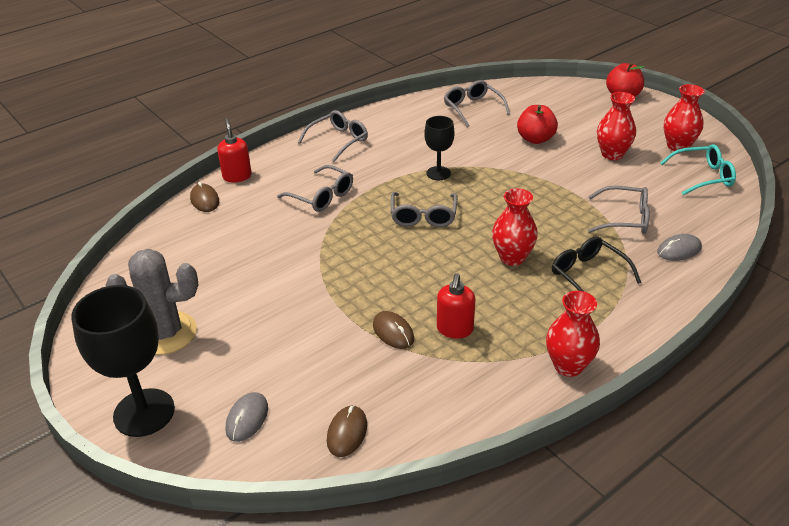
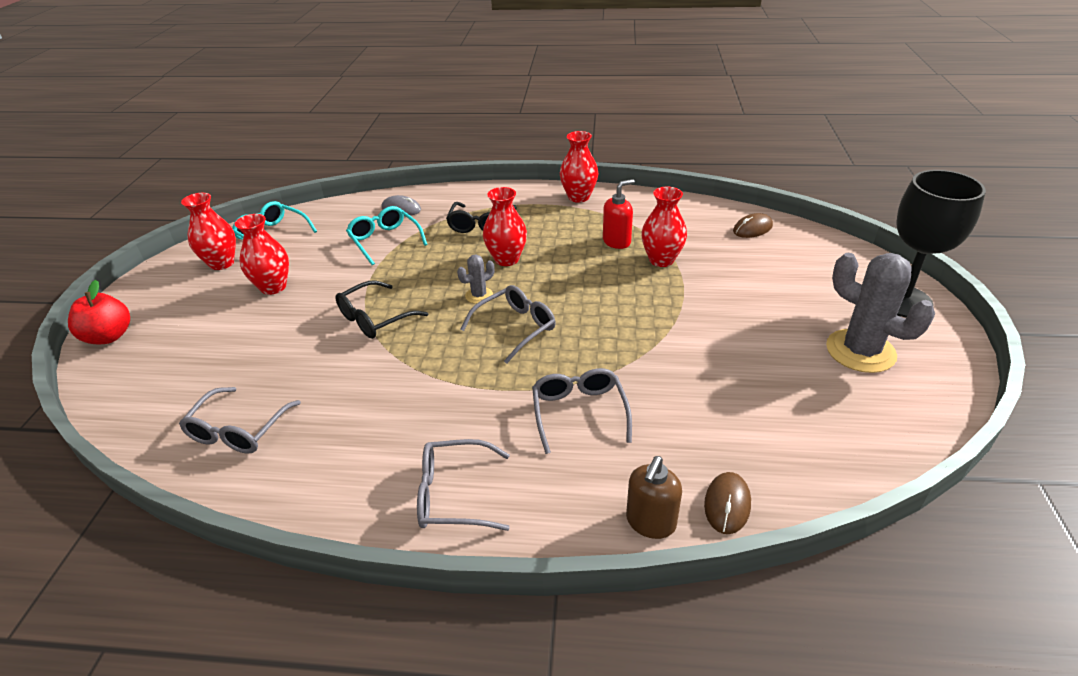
camera: 135 degrees left, 0 degrees up
red soap dispenser [217,118,252,182] -> brown soap dispenser [626,456,682,539]
grey mouse [226,392,268,442] -> none
brown mouse [373,311,414,349] -> red vase [641,187,687,267]
black goblet [424,116,454,180] -> none
red apple [517,105,558,144] -> none
grey glasses [588,186,649,234] -> turquoise glasses [346,206,428,266]
none -> black glasses [335,281,428,339]
none -> grey cactus [457,255,494,304]

